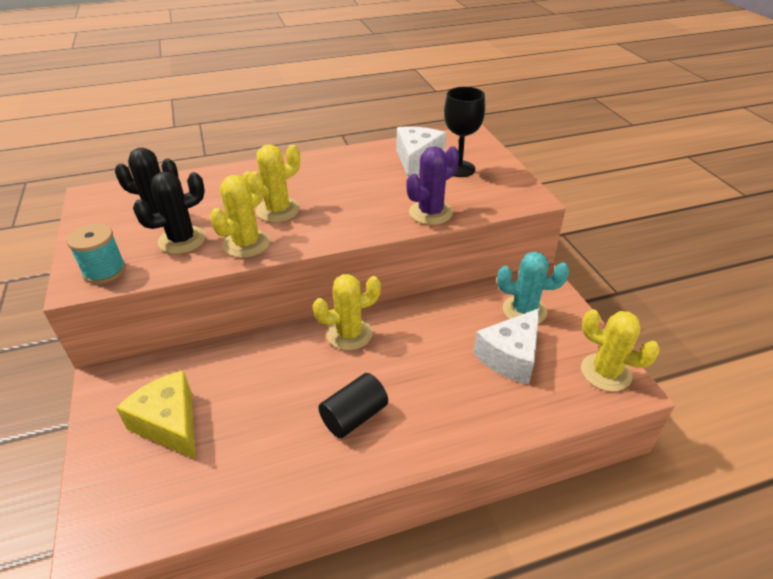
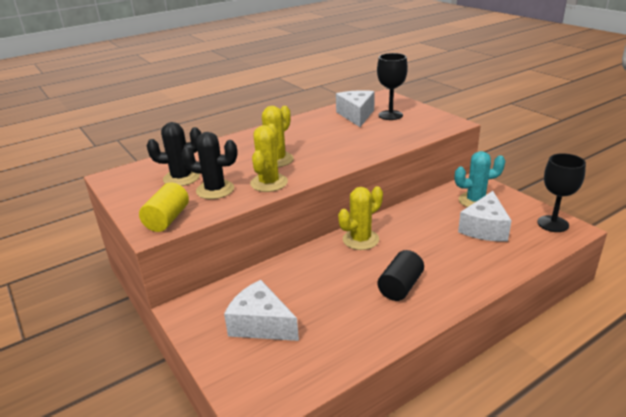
camera: 15 degrees left, 10 degrees down
turquoise spool [67,223,126,284] -> yellow cylinder [139,183,189,232]
yellow cheese [116,370,196,459] -> white cheese [224,280,299,341]
black cactus [133,172,206,254] -> black cactus turned 60 degrees clockwise [181,132,237,199]
purple cactus [406,146,459,225] -> none
yellow cactus [581,309,660,392] -> black goblet [537,153,586,232]

